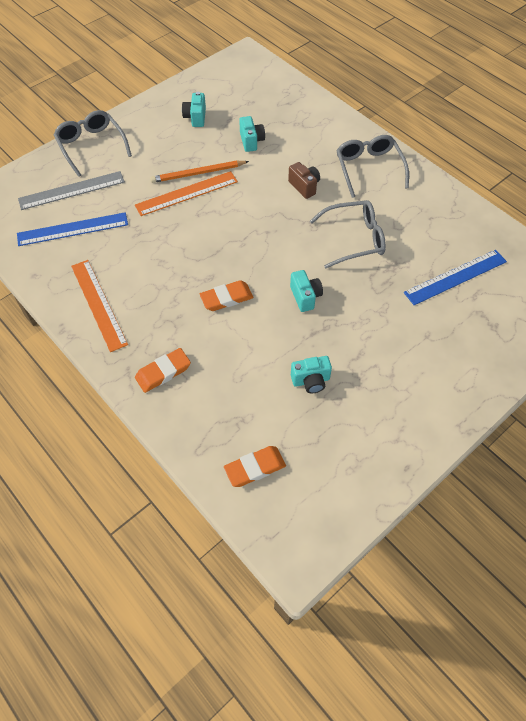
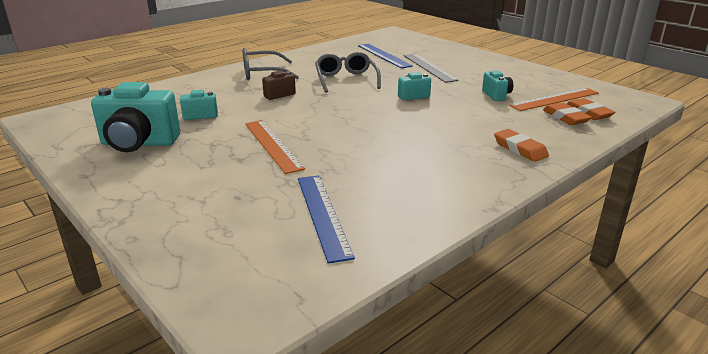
camera: 90 degrees left, 30 degrees down
grey ruler [18,171,125,210] -> grey ruler moved to [403,54,459,83]
grey glasses [54,110,132,177] -> none
orange ruler [71,260,128,352] -> orange ruler moved to [509,88,599,111]
orange pencil [150,161,249,183] -> none
turquoise camera [182,92,206,127] -> turquoise camera [91,82,180,152], size x1.97
orange eraser [200,280,254,311] -> orange eraser moved to [543,102,592,125]

